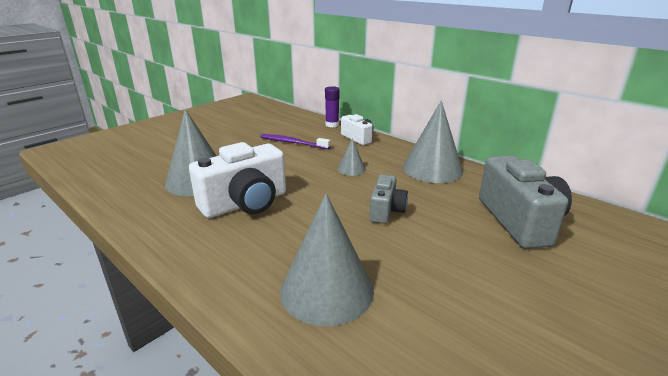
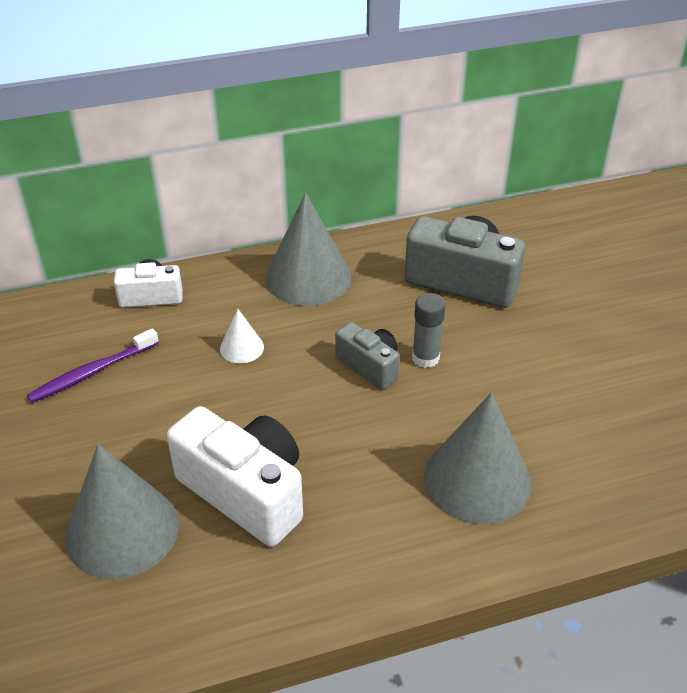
camera: 60 degrees left, 15 degrees up
white camera [189,142,286,218] -> white camera turned 45 degrees counterclockwise [167,406,303,547]
purple glue stick [325,86,340,127] -> none
grey cone [338,138,366,176] -> white cone [220,309,264,363]
none -> grey glue stick [412,293,446,368]

